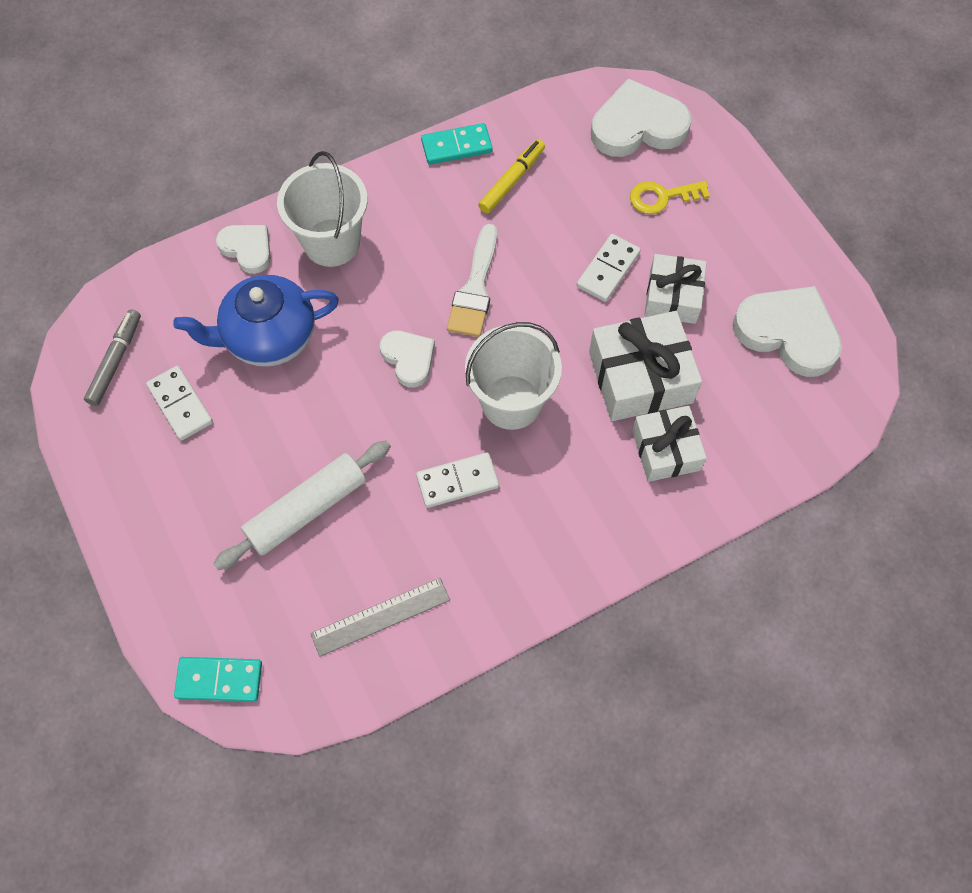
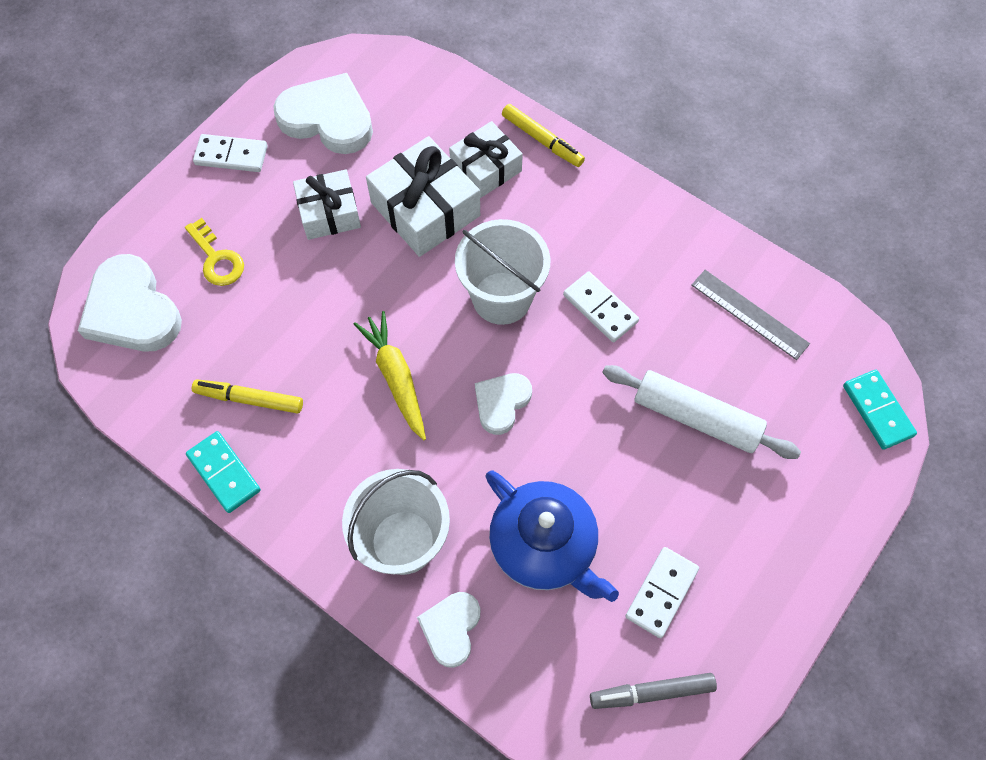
camera: 115 degrees left, 0 degrees up
white brush [447,224,497,337] -> yellow carrot [354,311,426,441]
white domino [577,234,641,302] -> white domino moved to [193,134,268,172]
white heart [733,286,842,377] -> white heart turned 105 degrees clockwise [273,73,373,154]
none -> yellow marker [502,104,585,167]

